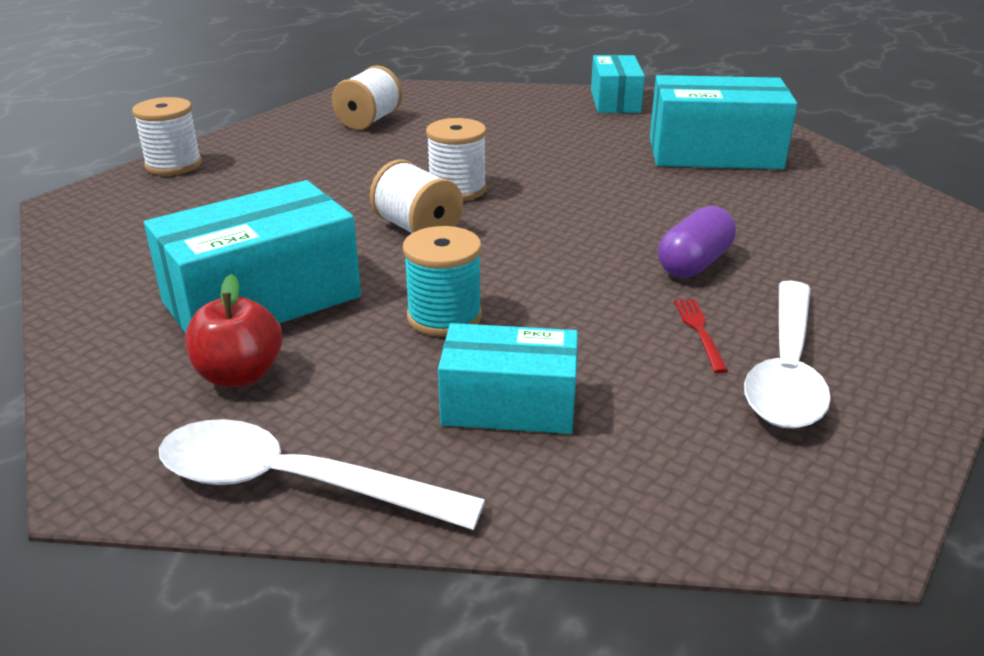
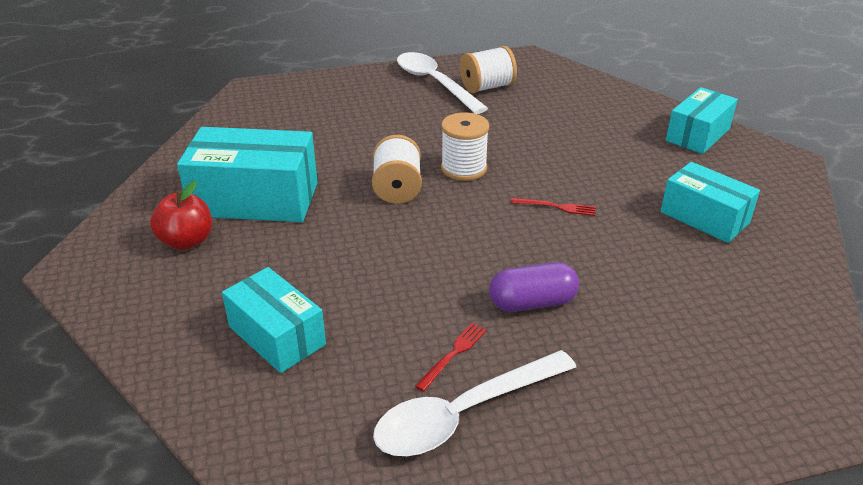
camera: 40 degrees right, 5 degrees up
white spool [132,97,202,175] -> none
white spoon [159,419,485,530] -> white spoon moved to [397,52,488,114]
turquoise spool [403,226,482,337] -> none
turquoise box [650,75,797,169] -> turquoise box [661,162,760,243], size x0.64
none -> red fork [511,198,596,216]

